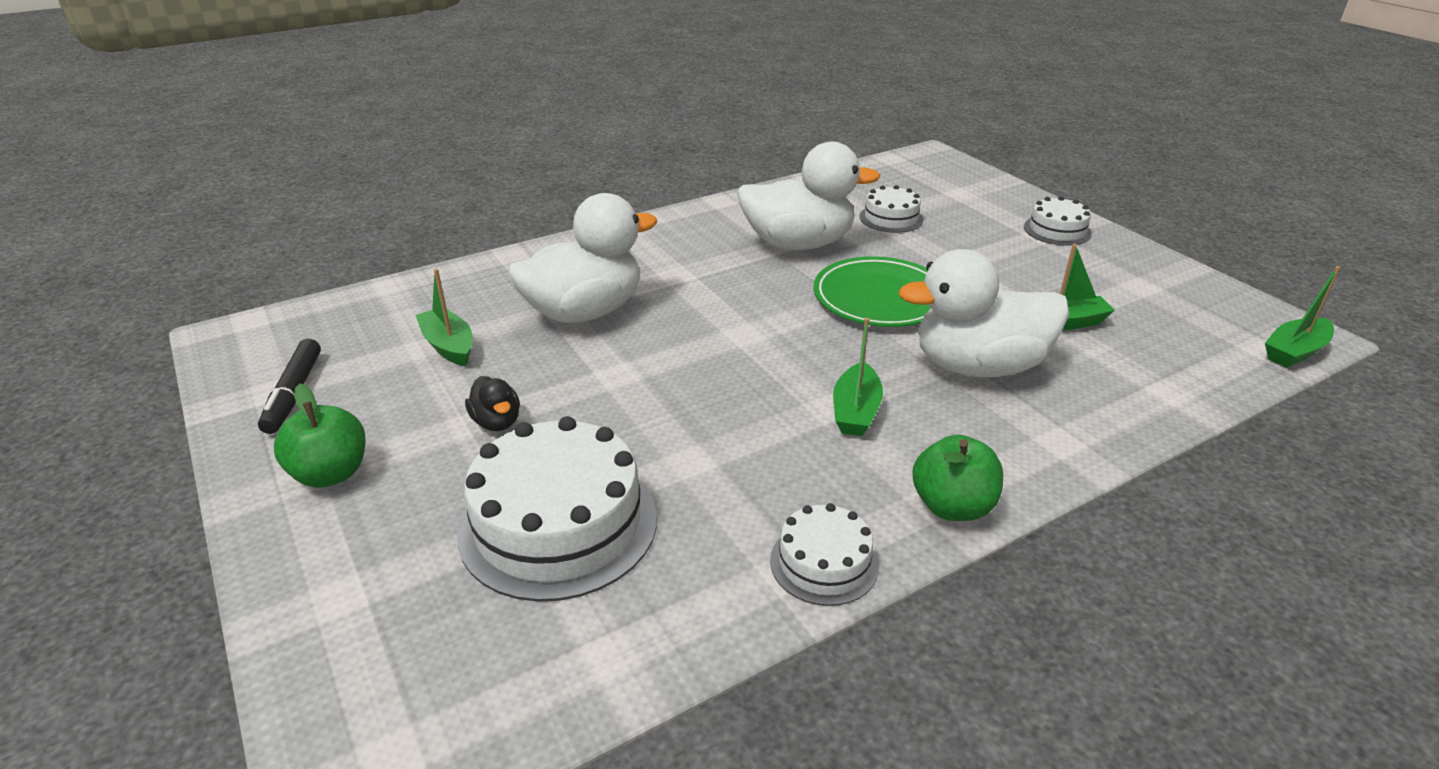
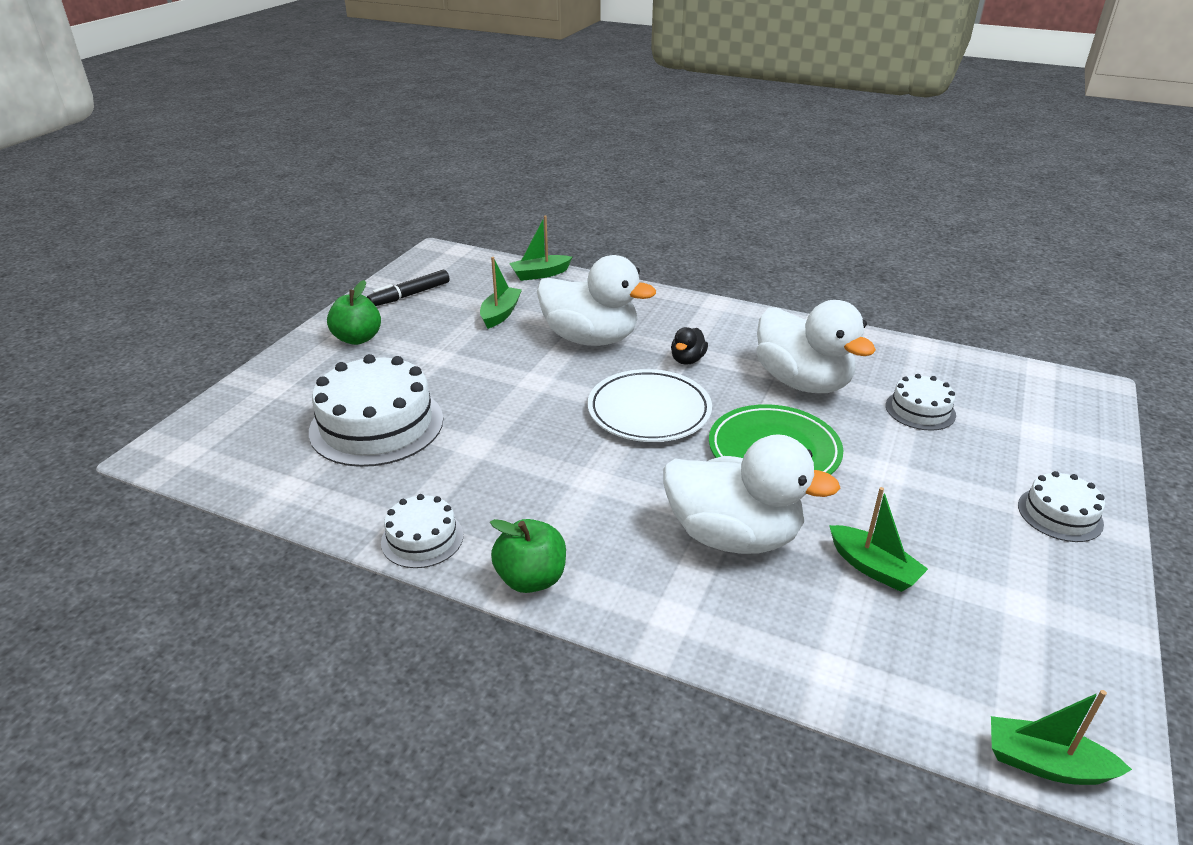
camera: 55 degrees right, 0 degrees up
black duck [465,376,520,431] -> black duck moved to [671,327,708,365]
green boat [833,318,883,436] -> green boat moved to [509,215,572,281]
white duck [899,249,1069,378] -> white duck turned 150 degrees clockwise [663,434,840,554]
none -> white plate [588,369,712,442]

